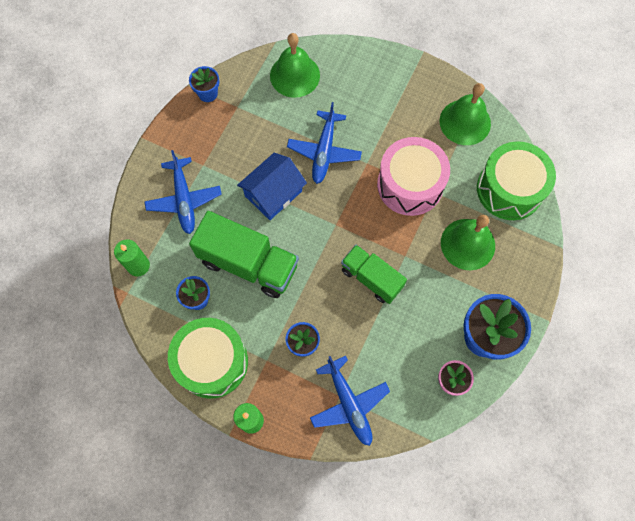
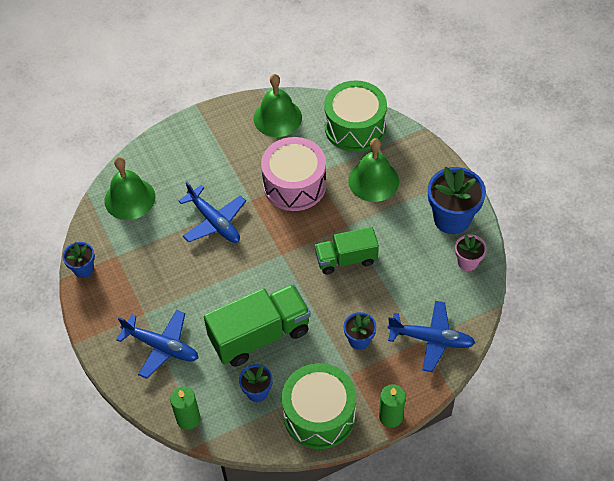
camera: 50 degrees left, 15 degrees down
blue house [237,153,307,220] -> none

